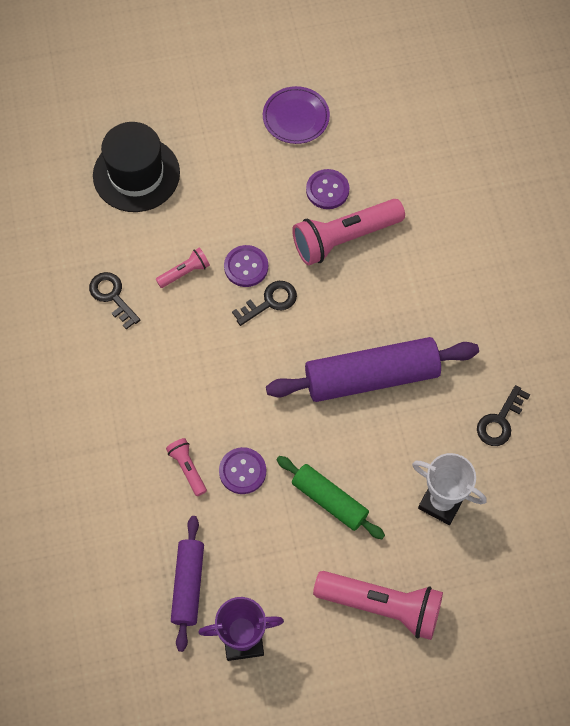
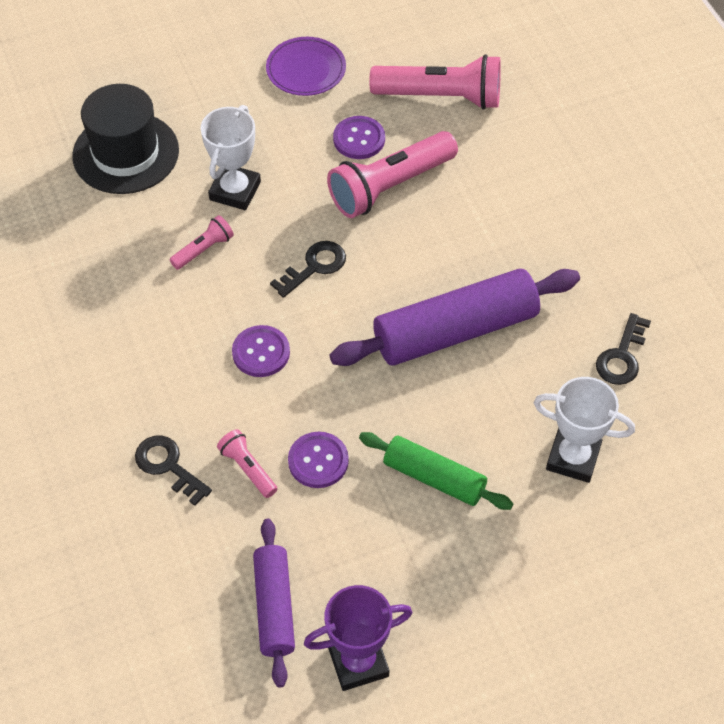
camera: 10 degrees left, 10 degrees down
black key [89,272,140,330] -> black key moved to [135,435,212,506]
purple button [224,245,268,287] -> purple button moved to [232,325,290,377]
pink flashlight [313,571,443,640] -> pink flashlight moved to [369,54,501,110]
none -> white trophy [201,105,261,210]

